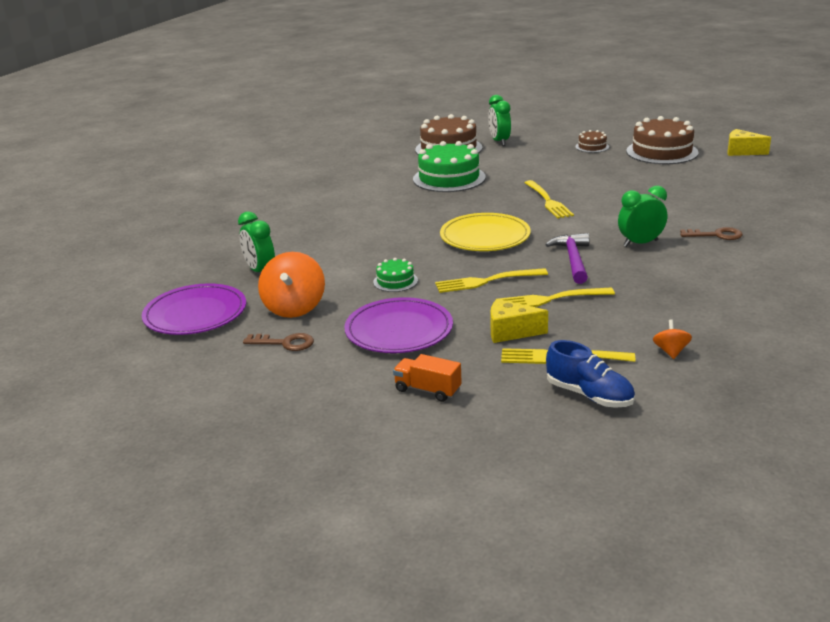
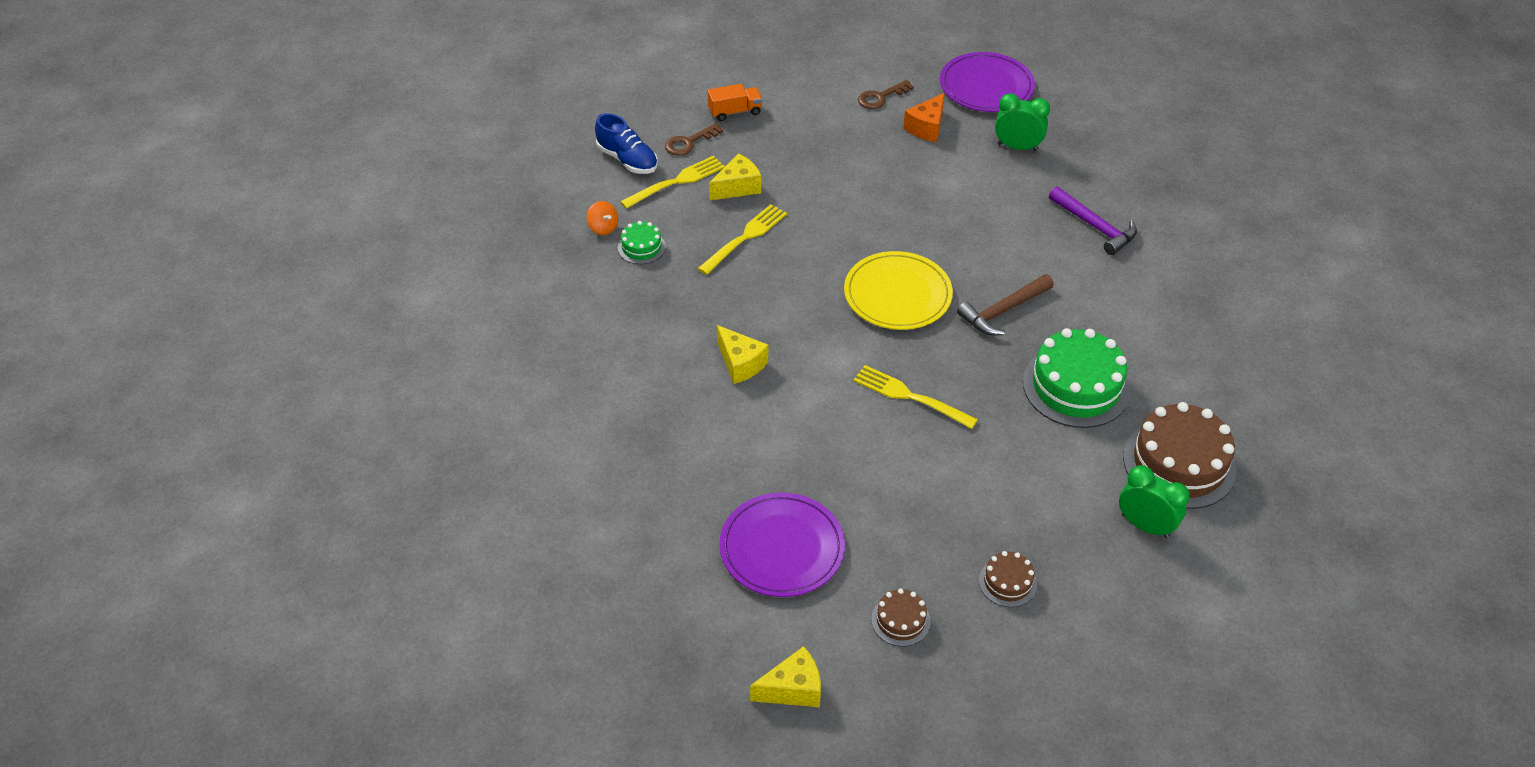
camera: 135 degrees right, 20 degrees up
orange spinning top [258,252,325,318] -> orange cheese [903,93,945,142]
purple plate [344,297,453,353] -> purple plate moved to [719,492,845,597]
green cake [373,258,418,292] -> green cake moved to [618,221,666,264]
yellow fork [435,268,548,293] -> none
purple hammer [545,233,589,284] -> purple hammer moved to [1049,186,1137,255]
blue shoe [546,340,635,408] -> blue shoe turned 135 degrees counterclockwise [595,113,658,174]
green clock [618,186,667,247] -> yellow cheese [717,325,768,384]
brown cake [626,116,699,164] -> brown cake [871,588,931,647], size x0.49
brown key [680,227,743,240] -> brown key moved to [665,123,723,155]
none -> brown hammer [957,274,1054,335]

